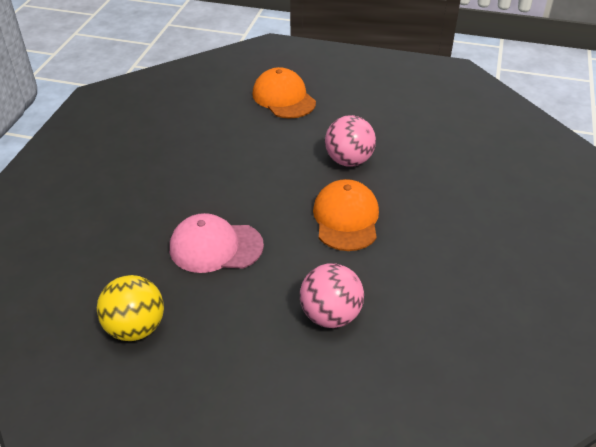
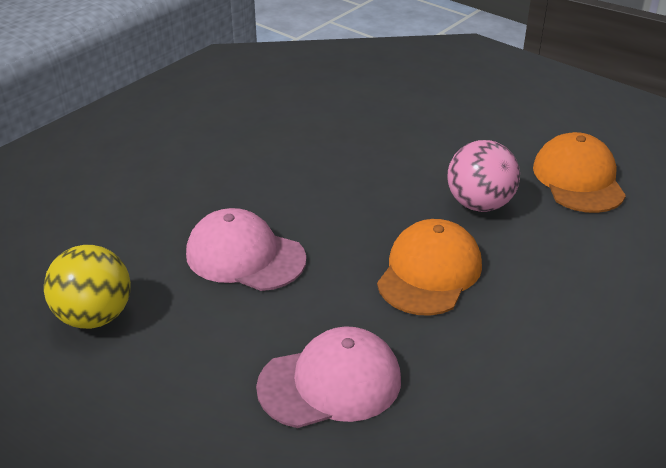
camera: 25 degrees right, 5 degrees down
orange cap [252,67,316,119] -> orange cap moved to [533,132,626,213]
pink ball [300,263,364,328] -> pink cap [256,326,401,428]

